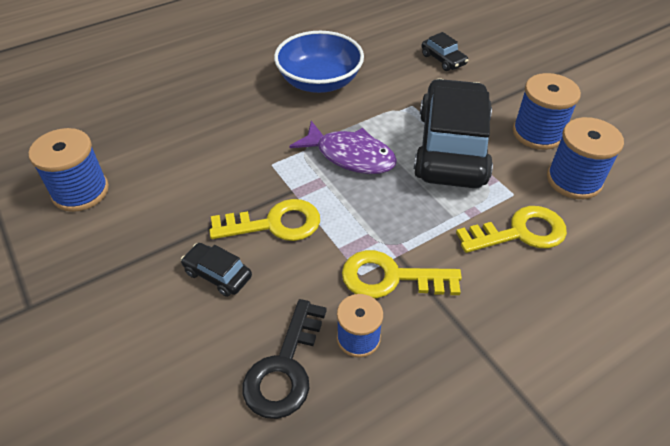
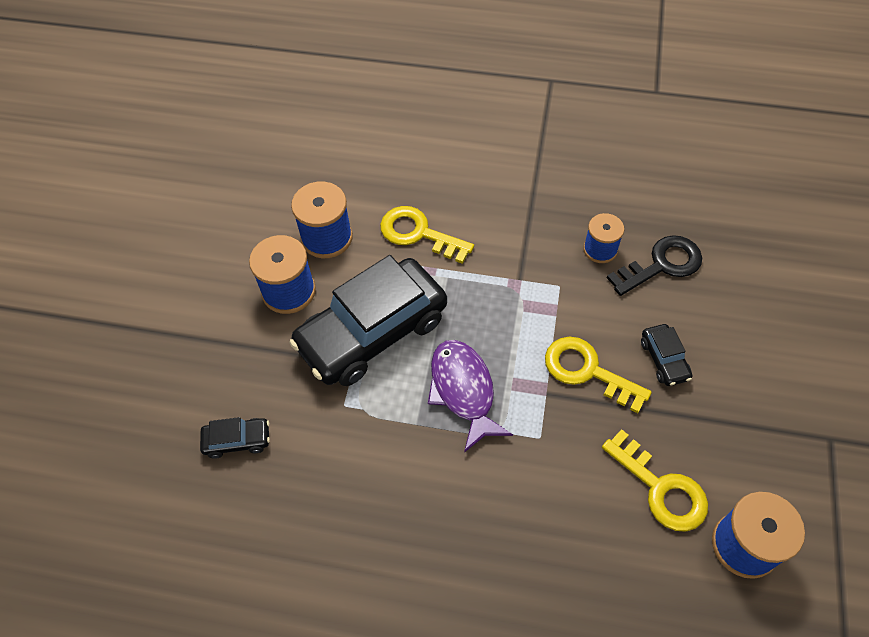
camera: 135 degrees left, 10 degrees up
blue bowl [274,31,364,93] -> none
yellow key [342,250,462,298] -> yellow key moved to [602,429,708,532]
black car [421,32,468,71] -> black car turned 75 degrees clockwise [200,417,270,459]

